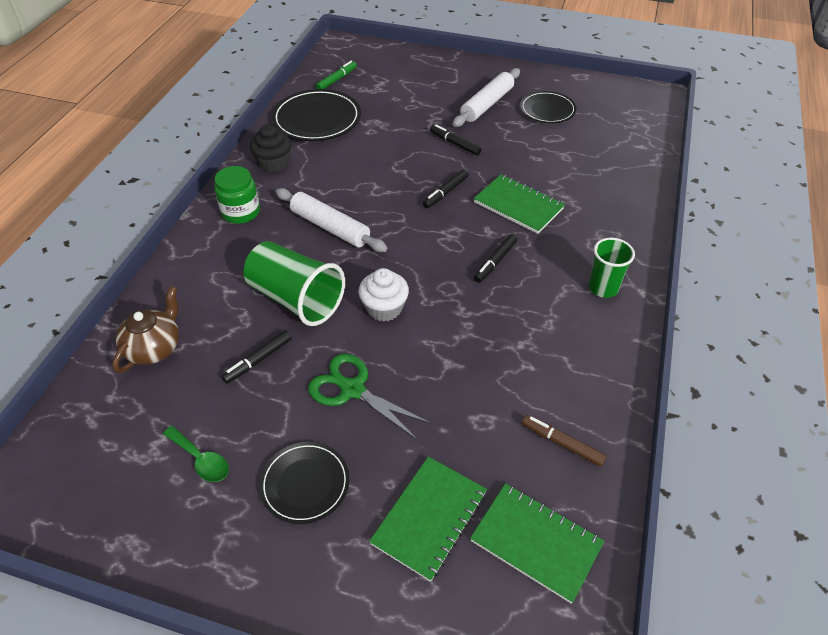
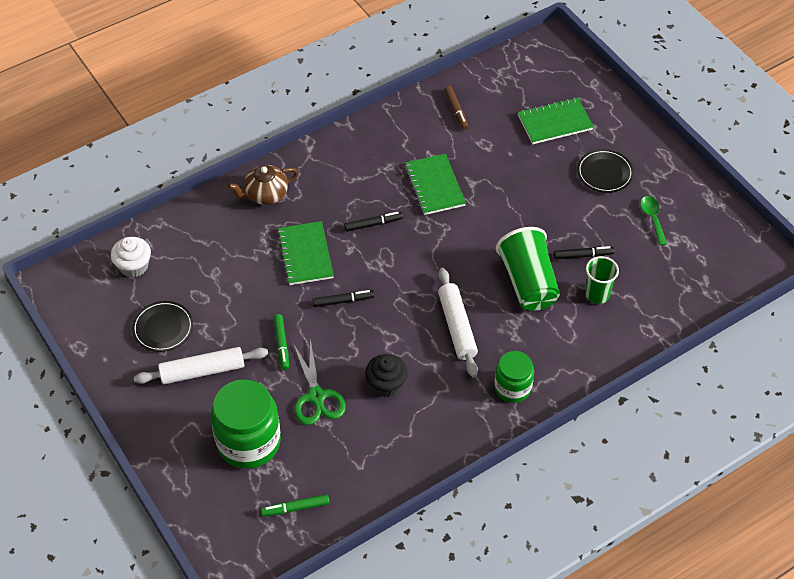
camera: 140 degrees left, 5 degrees up
brown teapot [112,286,179,373] -> brown teapot moved to [228,165,299,205]
black cupcake [250,125,291,172] -> black cupcake moved to [365,354,408,397]
black plate [272,89,361,141] -> none
green scissors [308,354,432,440] -> green scissors moved to [293,339,346,425]
white cupcake [359,268,409,321] -> white cupcake moved to [111,237,151,278]
black marker [430,124,481,156] -> green marker [273,314,289,370]
green notebook [470,483,604,604] -> green notebook moved to [405,154,466,215]
green cup [589,238,635,298] -> green cup moved to [585,256,619,304]
none -> green jar [211,379,281,469]

